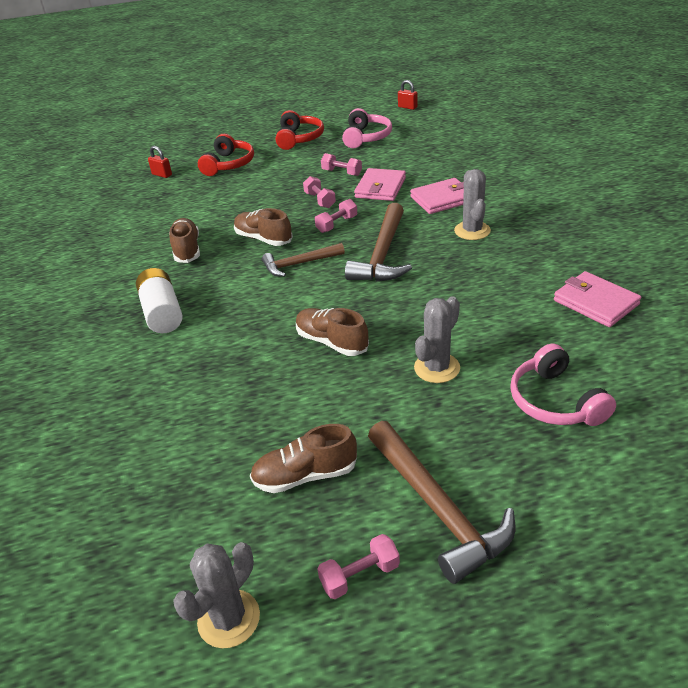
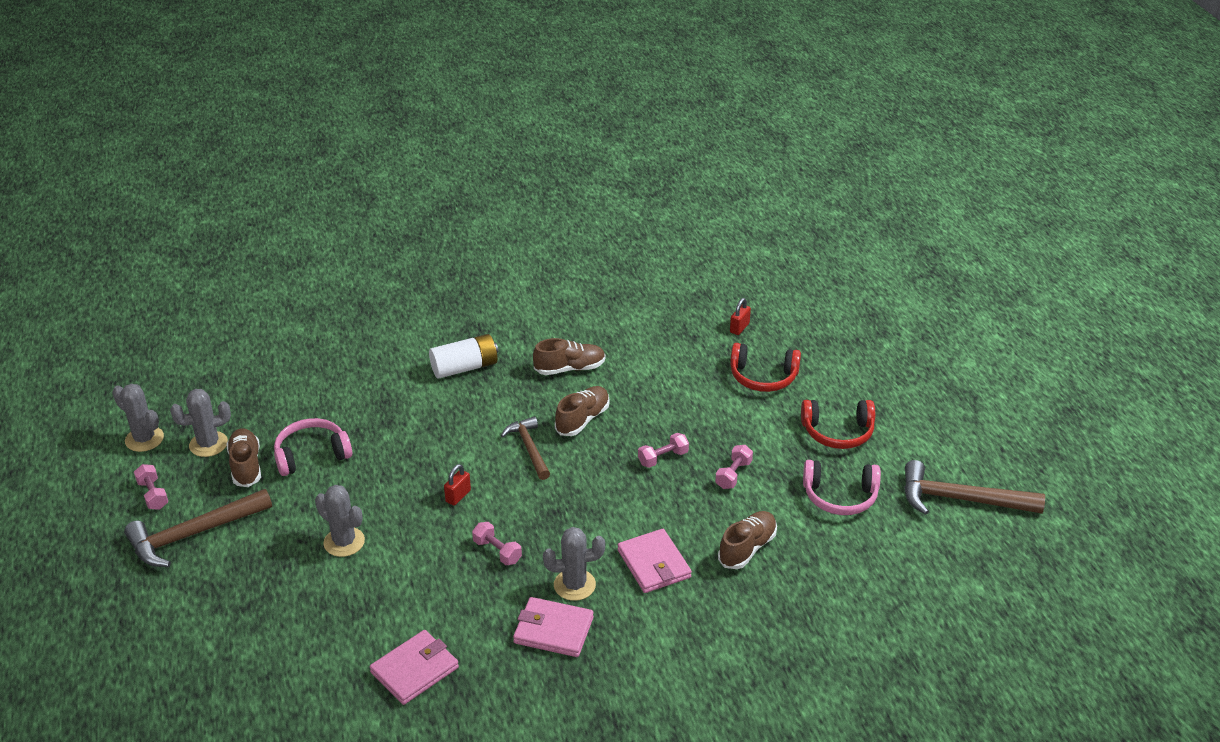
camera: 85 degrees right, 0 degrees up
brown shoe [296,308,369,356] -> brown shoe moved to [718,511,777,569]
pink dumbbell [315,199,357,233] -> pink dumbbell moved to [472,522,522,565]
brown hammer [345,203,412,281] -> brown hammer moved to [904,460,1045,515]
pink wallet [354,168,406,201] -> pink wallet moved to [513,597,594,657]
red padlock [398,80,418,110] -> red padlock moved to [444,464,471,506]
pink headphones [510,343,616,426] -> pink headphones moved to [274,418,352,476]
none -> grey cactus [170,389,231,457]

